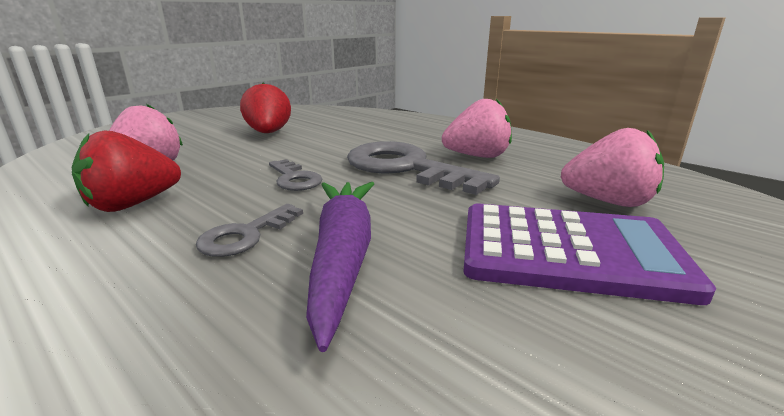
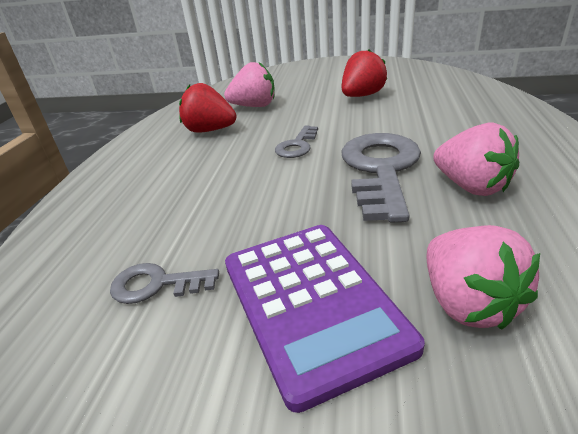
camera: 60 degrees right, 10 degrees up
grey key [196,204,303,257] -> grey key moved to [110,263,219,304]
purple carrot [306,182,374,352] -> none

